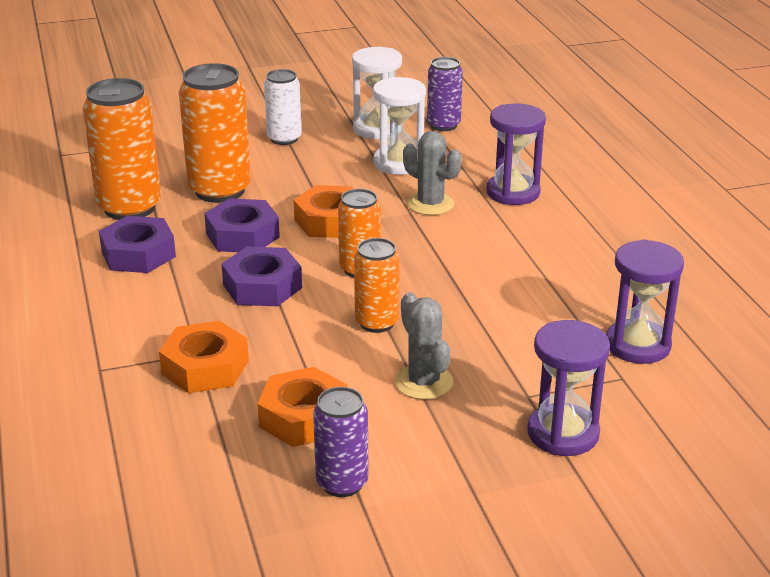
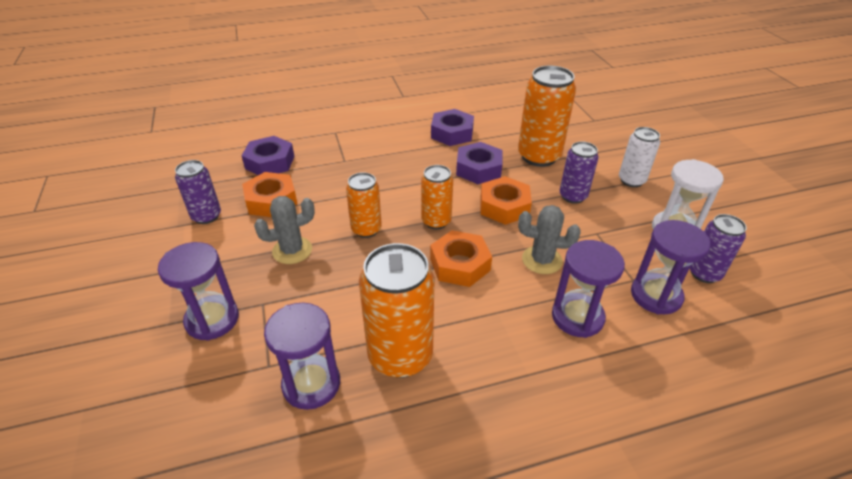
camera: 90 degrees right, 10 degrees up
orange can [83,78,161,220] -> orange can moved to [359,243,434,378]
orange nut [159,321,249,393] -> orange nut moved to [430,230,492,287]
purple nut [221,247,302,306] -> purple nut moved to [241,136,295,175]
white hourglass [373,77,426,175] -> none
grey cactus [403,131,461,215] -> grey cactus turned 60 degrees clockwise [518,205,581,274]
none -> purple can [560,142,598,204]
none -> purple hourglass [631,220,711,315]

